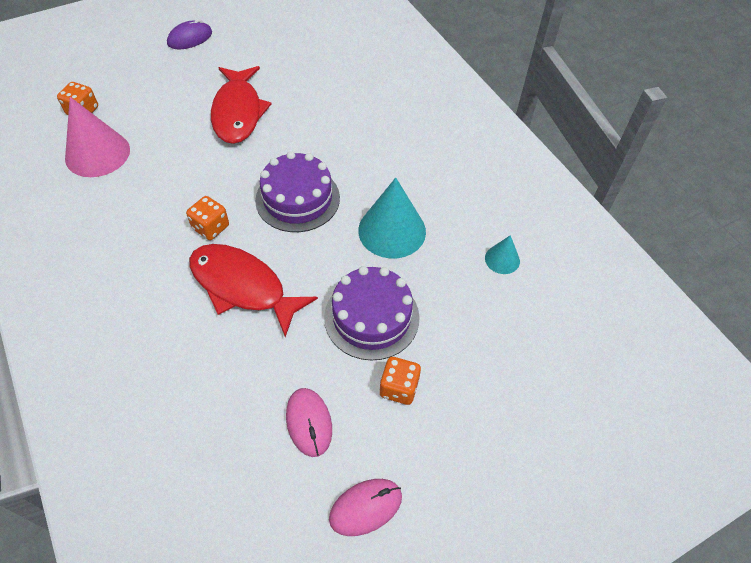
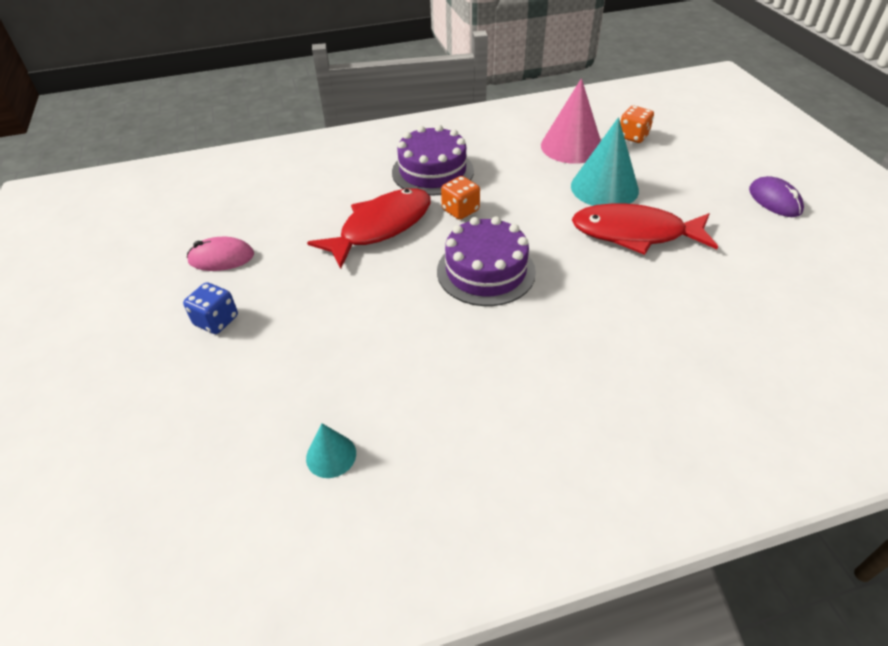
camera: 105 degrees right, 10 degrees down
purple cake [324,266,420,361] -> purple cake moved to [392,125,474,196]
pink mouse [329,479,402,536] -> none
turquoise cone [358,178,426,258] -> turquoise cone moved to [571,117,639,206]
orange dice [379,357,421,405] -> blue dice [183,282,238,334]

